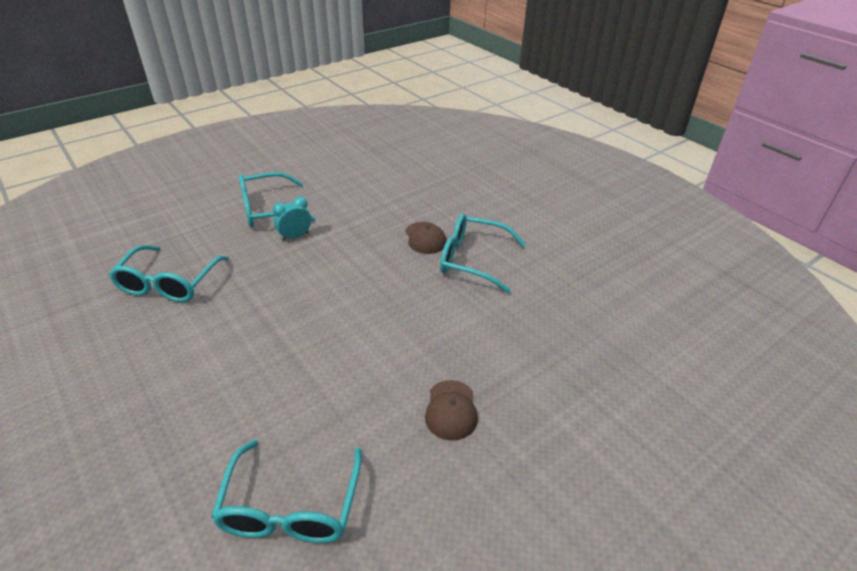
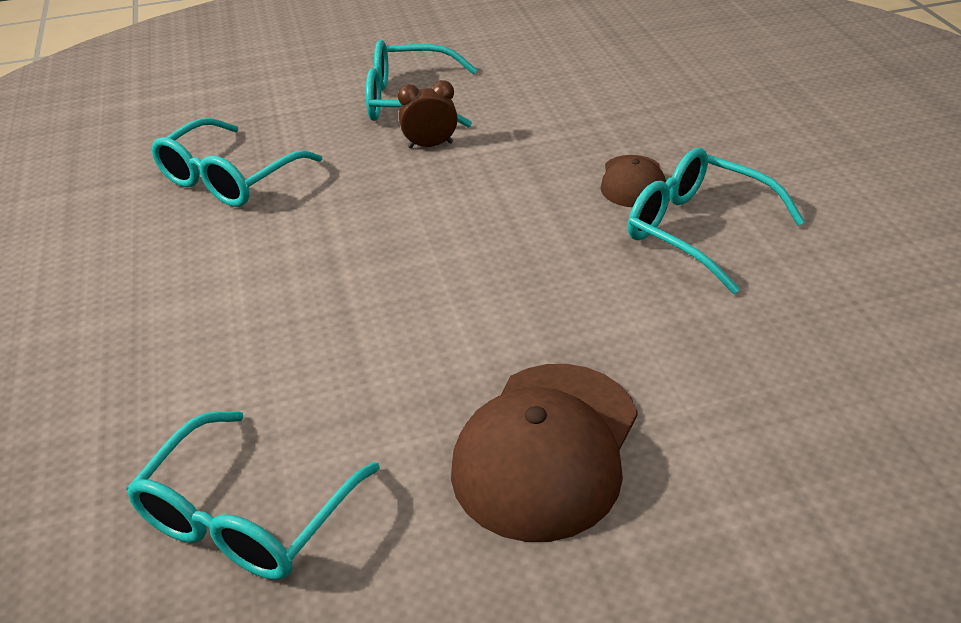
camera: 25 degrees right, 0 degrees up
turquoise clock [273,197,311,241] -> brown clock [398,80,458,149]
brown cap [425,380,478,441] -> brown cap [451,364,638,542], size x1.89

